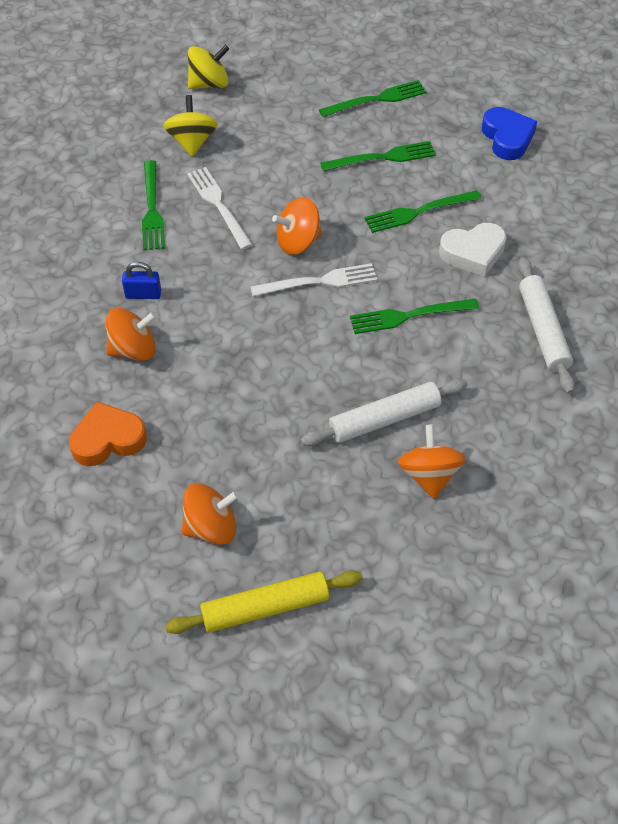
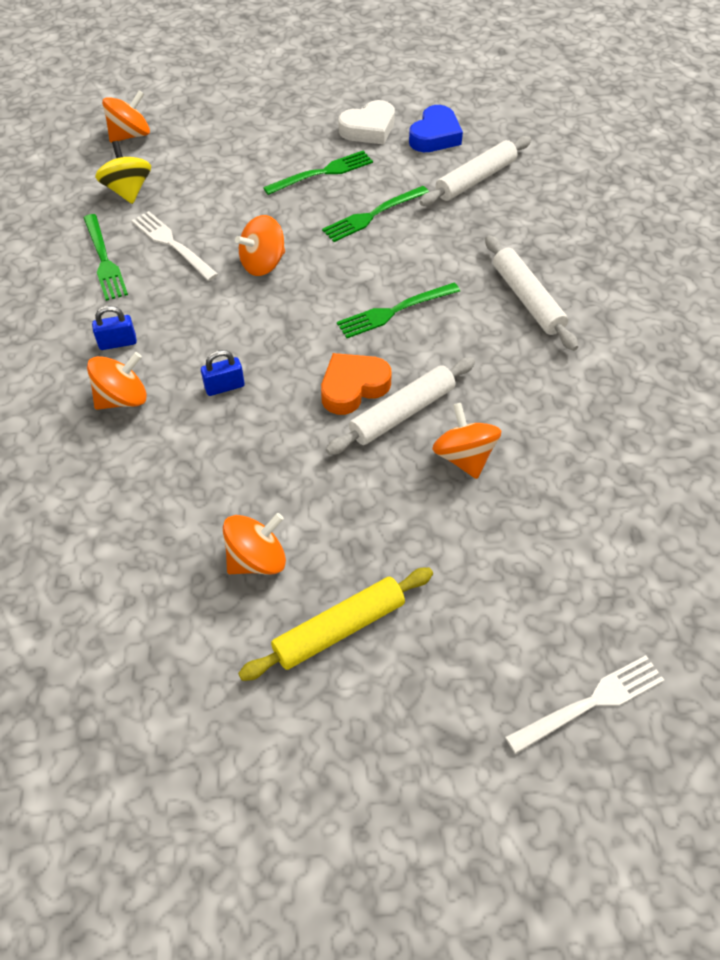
camera: 15 degrees left, 0 degrees up
orange heart [69,402,147,466] -> orange heart moved to [321,353,392,415]
yellow spinning top [188,45,229,89] -> orange spinning top [102,90,150,143]
white fork [251,263,377,297] -> white fork moved to [505,655,664,754]
green fork [319,80,427,117] -> none
white heart [439,223,507,277] -> white heart moved to [338,100,395,144]
blue heart [482,107,537,160] -> blue heart turned 60 degrees clockwise [409,105,463,152]
none -> blue padlock [201,350,245,396]
none -> white rolling pin [419,136,531,206]

